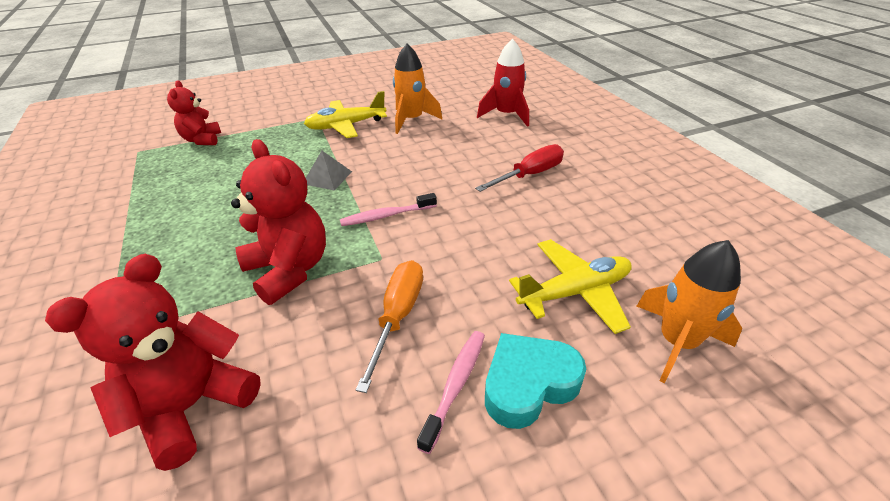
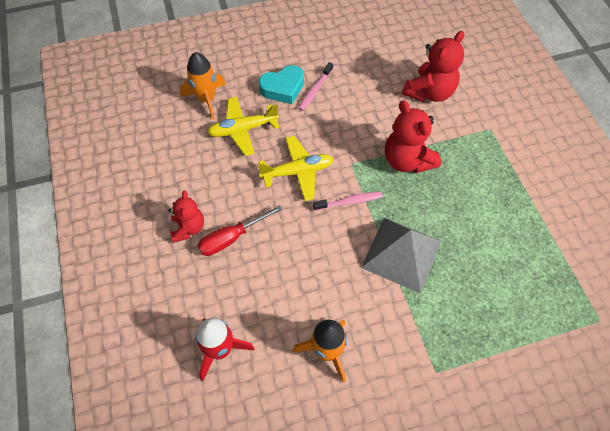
camera: 175 degrees left, 20 degrees up
red teddy bear [167,80,221,145] -> red teddy bear moved to [168,190,204,243]
yellow plane [304,91,387,138] -> yellow plane moved to [258,136,334,201]
grey pyramid [306,151,352,191] -> grey pyramid [361,218,441,294], size x2.03
orange screwdriver [356,260,423,393] -> none

